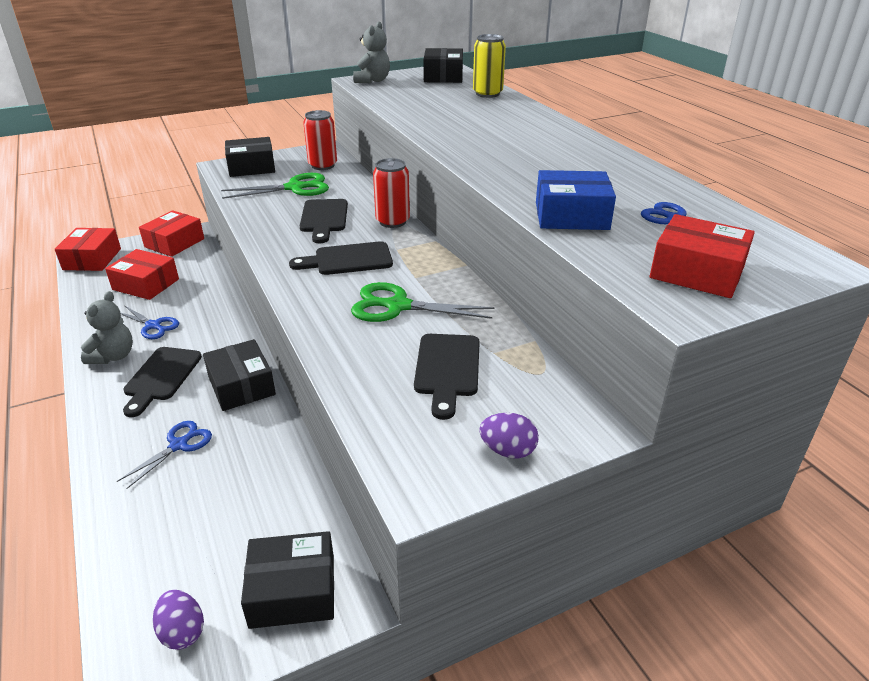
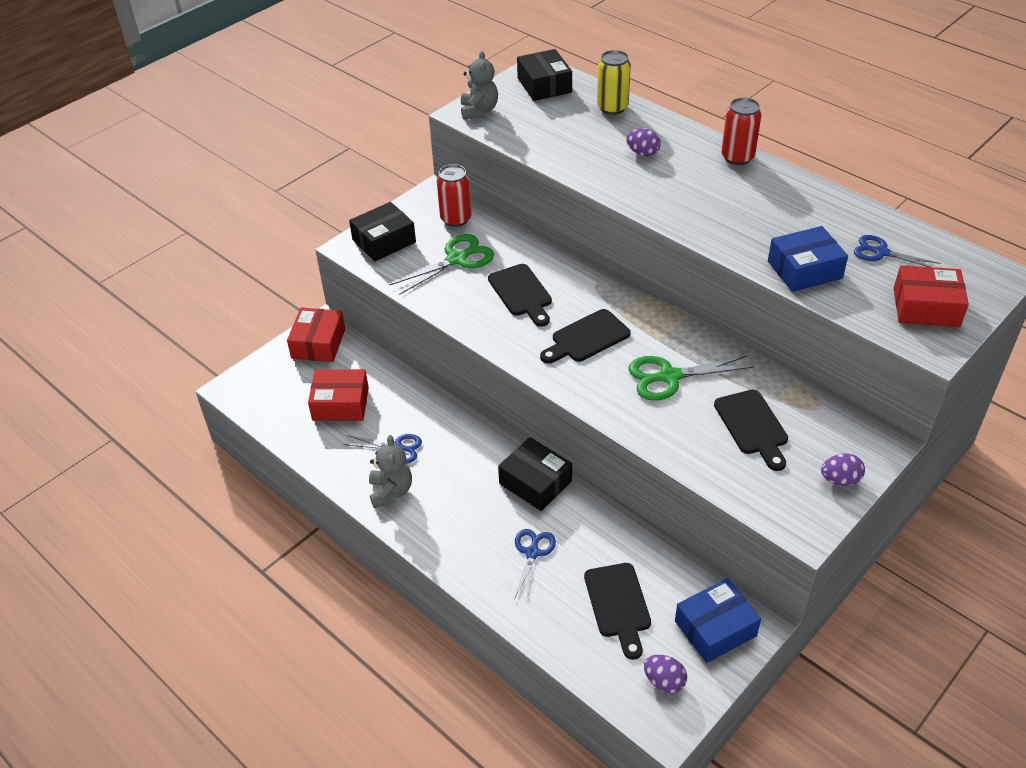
camera: 20 degrees left, 10 degrees up
red box [55,228,121,271] -> none
black cutting board [123,347,202,417] -> black cutting board moved to [584,563,651,660]
black box [241,531,334,629] -> blue box [675,578,761,663]
red can [373,158,410,228] -> red can moved to [721,98,762,165]
none -> purple egg [626,128,661,157]

